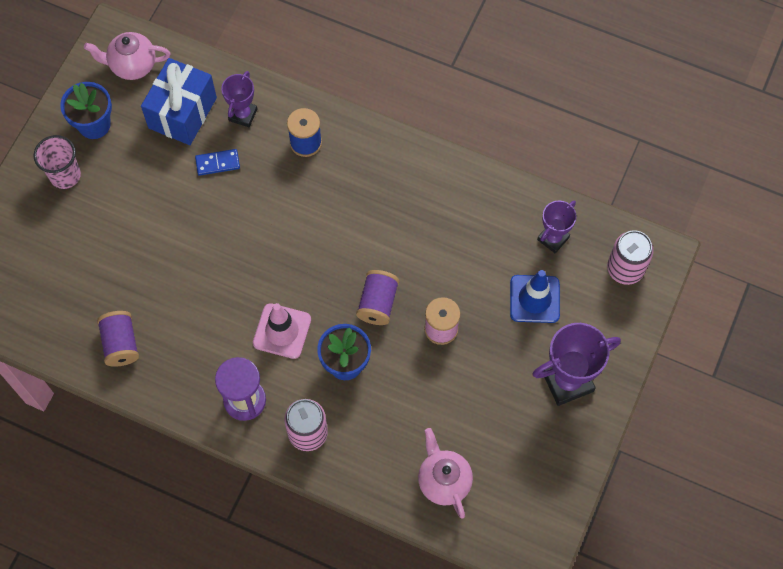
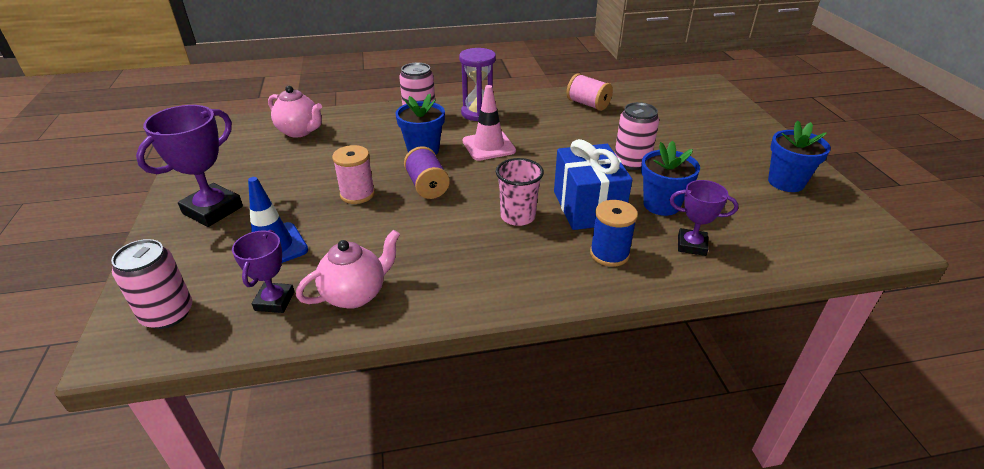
camera: 145 degrees right, 30 degrees down
pink cup [34,135,81,189] -> pink cup moved to [496,158,544,226]
pink teapot [84,32,170,80] -> pink teapot moved to [296,230,400,309]
purple spool [97,311,139,367] -> pink spool [567,73,613,111]
blue gift [141,58,217,145] -> blue gift moved to [554,139,632,230]
blue domino [195,149,240,176] -> blue flower pot [641,141,700,216]
purple trophy [221,71,257,127] -> purple trophy turned 60 degrees counterclockwise [670,180,739,256]
none -> pink can [615,102,659,170]

